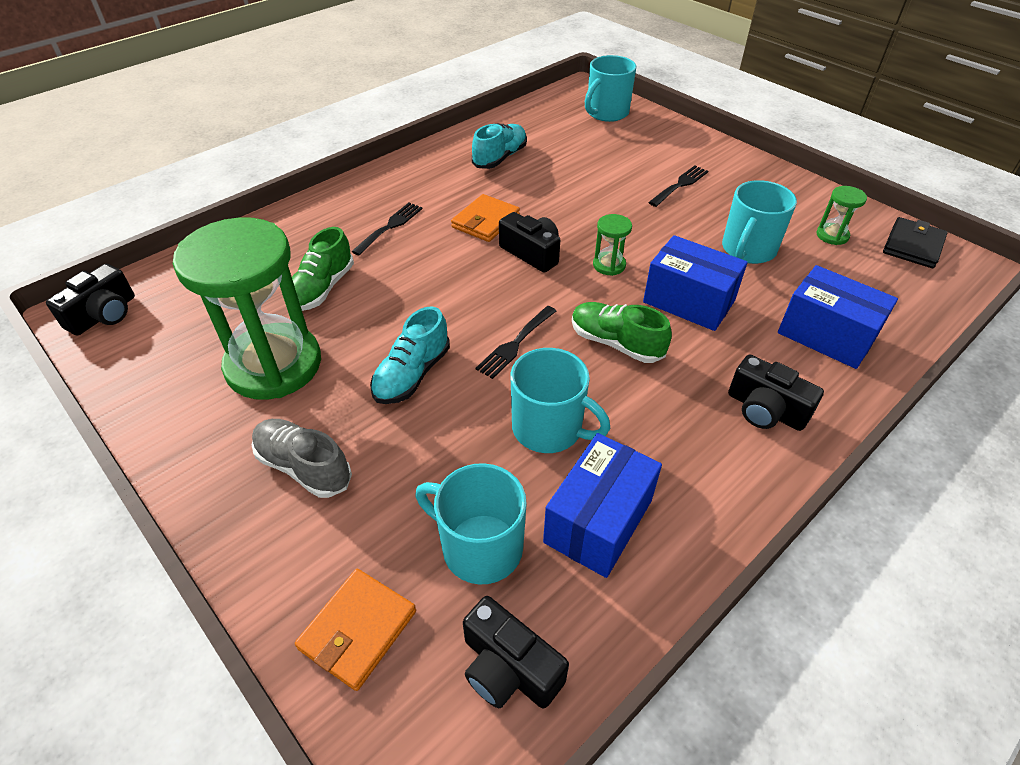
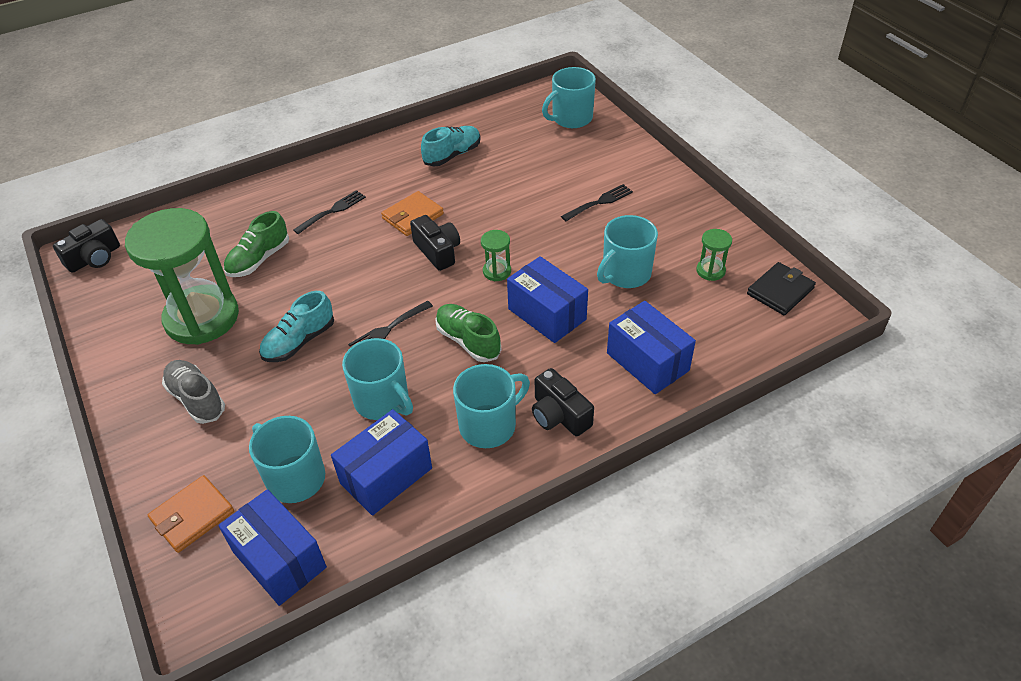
camera: 15 degrees right, 0 degrees up
black camera [463,596,569,709] -> blue box [218,489,327,606]
none -> turquoise mug [453,364,530,448]

